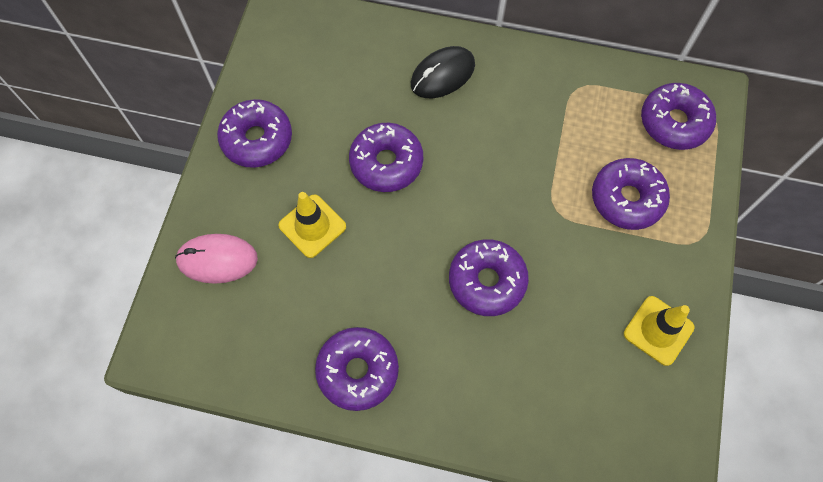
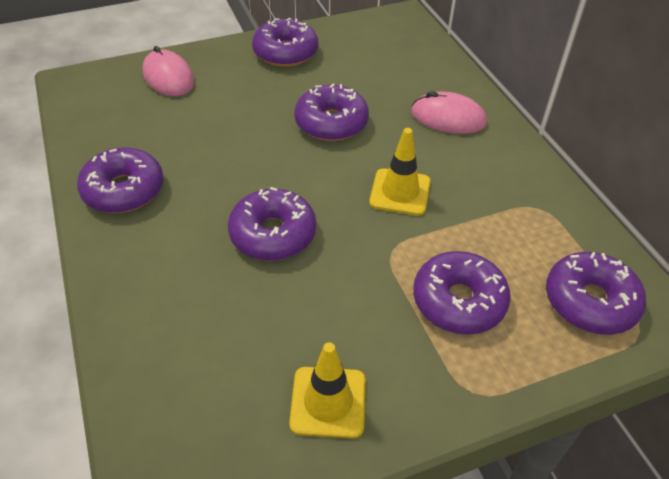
camera: 55 degrees right, 20 degrees down
yellow traffic cone [278,192,346,258] -> yellow traffic cone moved to [369,128,431,216]
black mouse [411,46,475,98] -> pink mouse [411,91,487,134]

